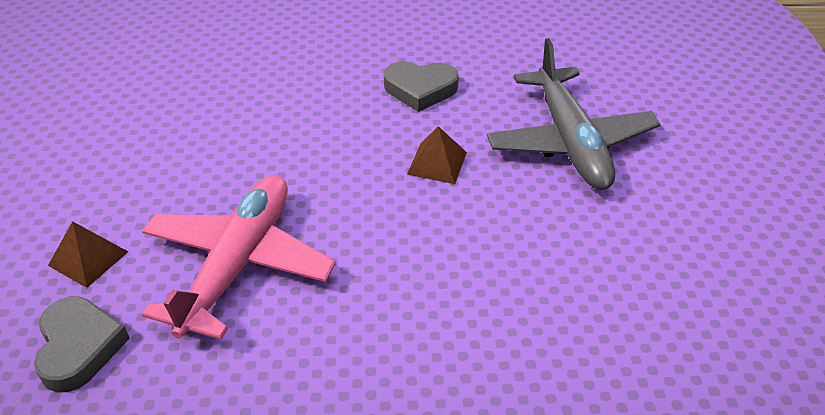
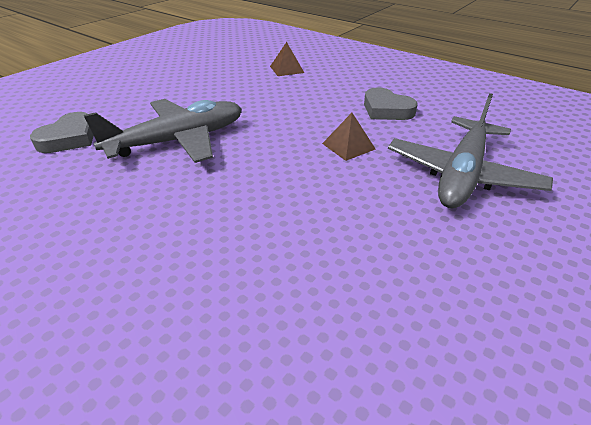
camera: 40 degrees right, 5 degrees down
brown pyramid [48,221,128,288] -> brown pyramid moved to [270,42,304,76]
pink plane [142,175,336,340] -> grey plane [84,99,242,163]

